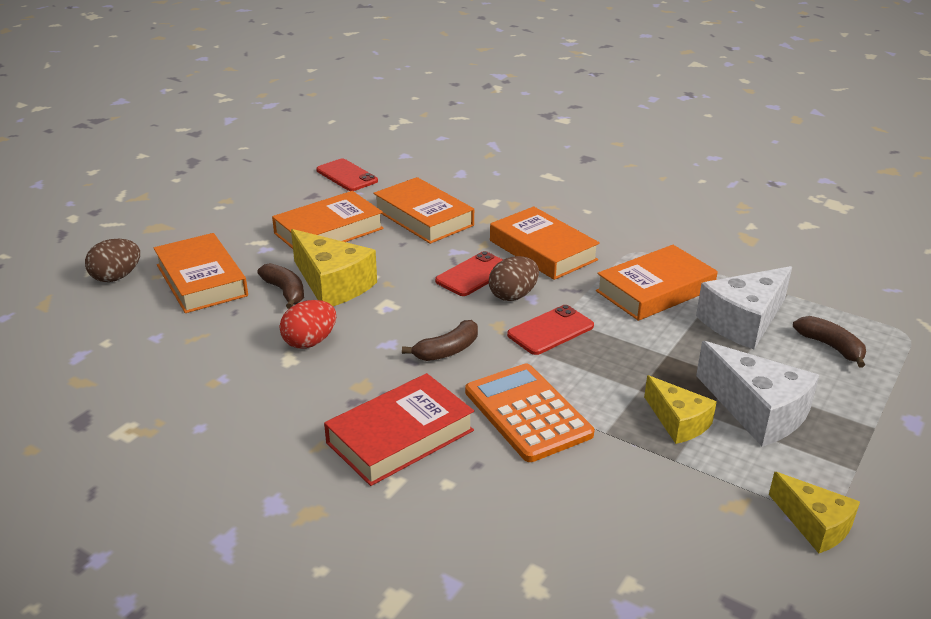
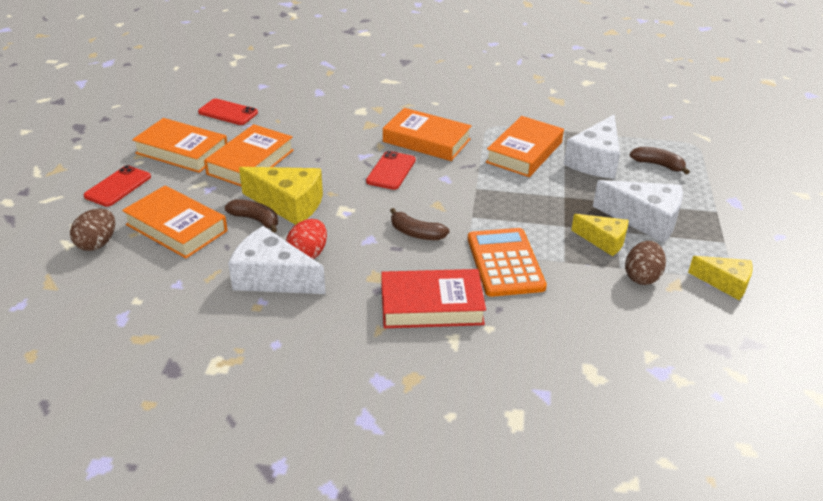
camera: 25 degrees left, 5 degrees up
red book [324,373,474,486] -> red book turned 60 degrees clockwise [381,269,486,328]
orange book [373,177,474,244] -> orange book moved to [132,118,227,173]
brown banana [402,320,478,361] -> brown banana turned 90 degrees clockwise [390,208,449,240]
orange calculator [465,364,594,462] -> orange calculator turned 45 degrees clockwise [468,228,547,297]
brown egg [489,256,539,301] -> brown egg moved to [625,241,666,285]
red phone [507,305,594,355] -> red phone moved to [84,165,151,207]
none -> white cheese [228,226,326,294]

